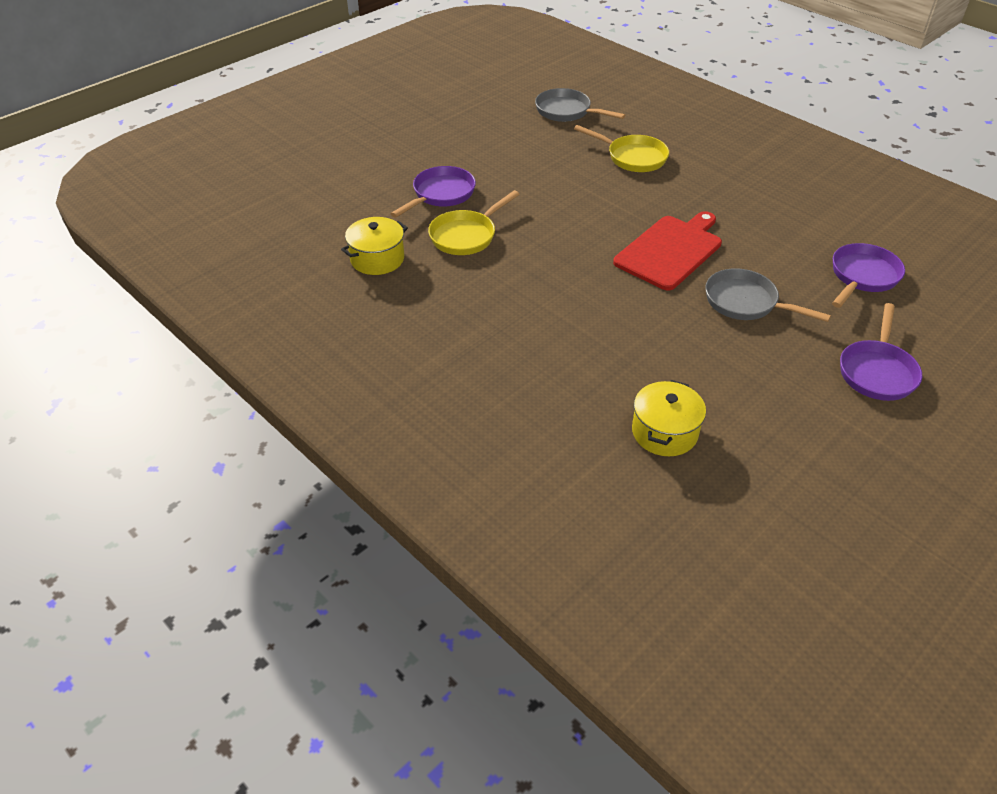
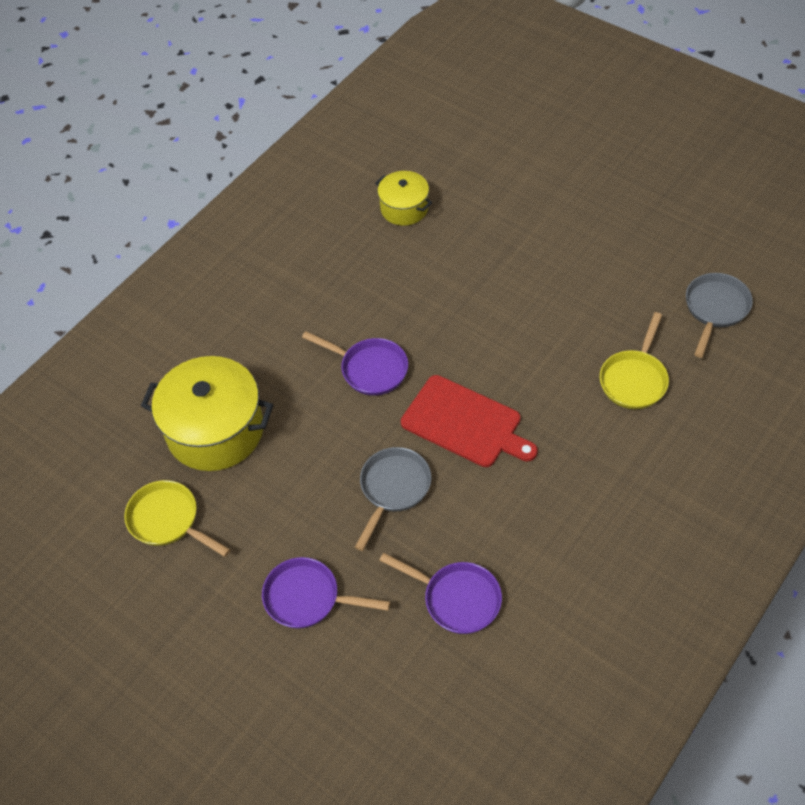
camera: 85 degrees right, 10 degrees up
purple pan [391,166,476,218] -> purple pan moved to [302,331,408,396]
yellow pan [428,190,520,255] -> yellow pan moved to [124,480,230,557]
yellow pot [632,380,706,456] -> yellow pot [141,356,273,471], size x1.80

